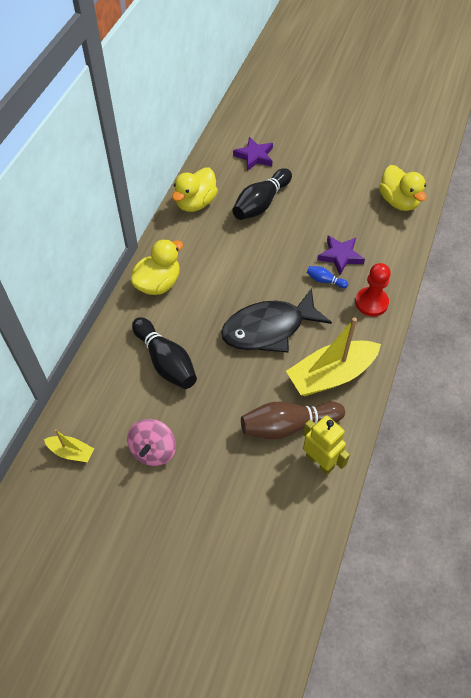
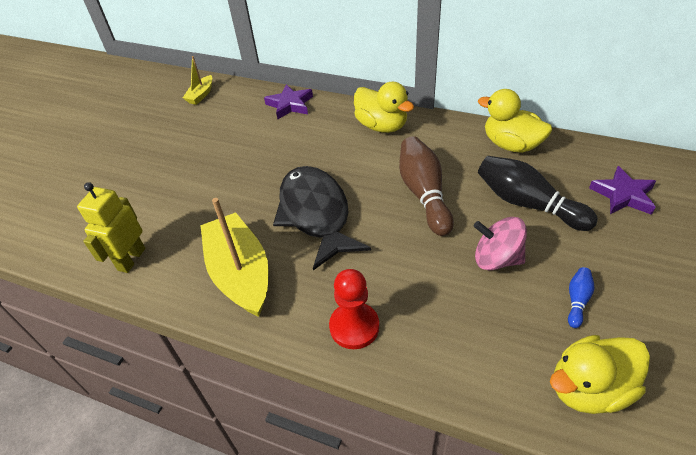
camera: 95 degrees right, 10 degrees down
pink spinning top [127,419,176,466] -> pink spinning top moved to [474,217,527,270]
black bowling pin [132,317,197,389] -> none
brown bowling pin [241,402,345,439] -> brown bowling pin moved to [399,136,454,236]
yellow robot [303,415,350,475] -> yellow robot turned 150 degrees clockwise [77,182,145,273]
blue bowling pin [307,266,348,288] -> blue bowling pin moved to [568,267,594,328]
purple star [317,235,365,275] -> purple star moved to [264,84,313,119]

